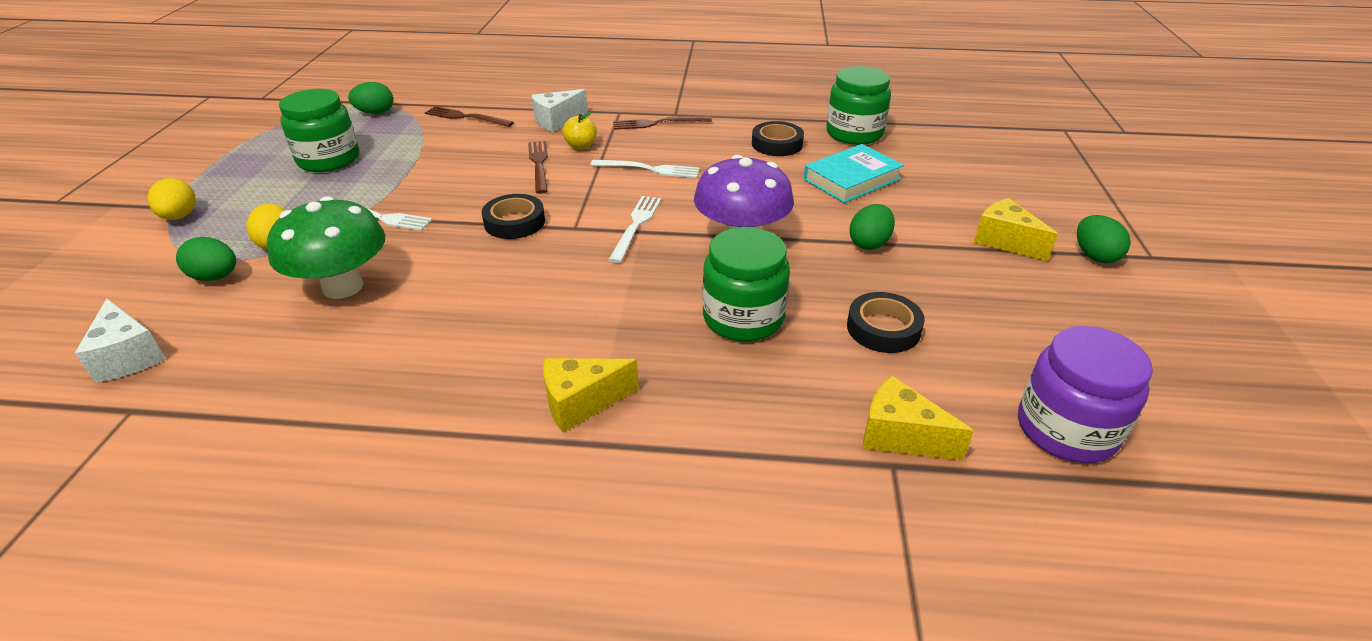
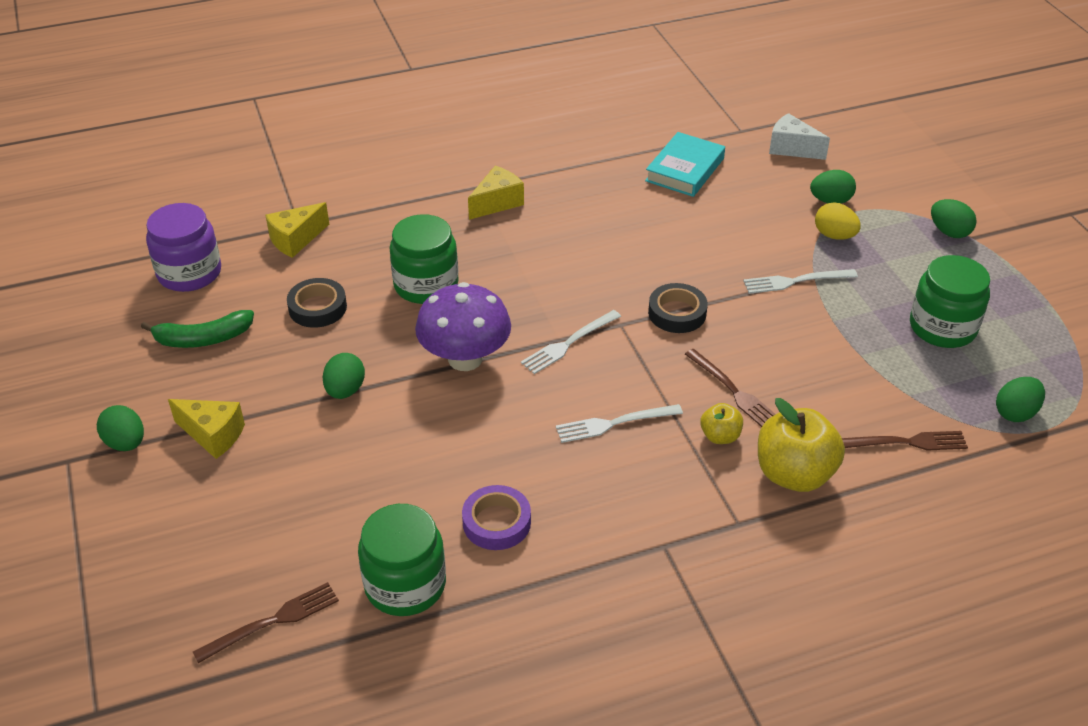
camera: 155 degrees right, 5 degrees up
yellow egg [148,178,196,220] -> green egg [931,199,977,238]
green mushroom [267,196,385,299] -> none
white cheese [531,89,588,132] -> yellow apple [758,398,845,492]
white fork [608,196,661,263] -> white fork turned 60 degrees clockwise [521,310,621,374]
brown fork [613,116,712,130] -> brown fork moved to [193,582,339,663]
black tape [752,121,804,156] -> purple tape [462,485,531,550]
turquoise book [804,144,904,203] -> turquoise book moved to [645,132,725,197]
yellow cheese [863,376,974,461] -> yellow cheese turned 135 degrees clockwise [265,202,329,258]
none -> green banana [141,310,254,348]

